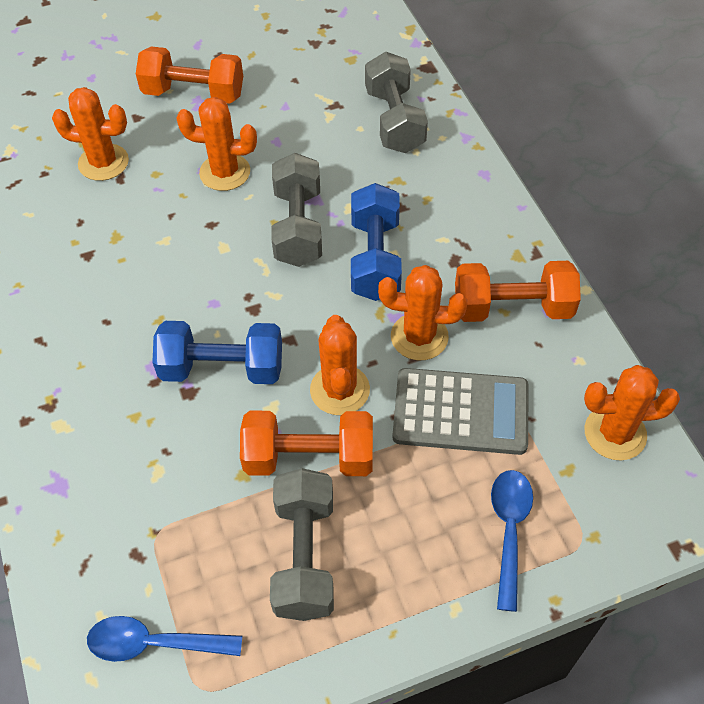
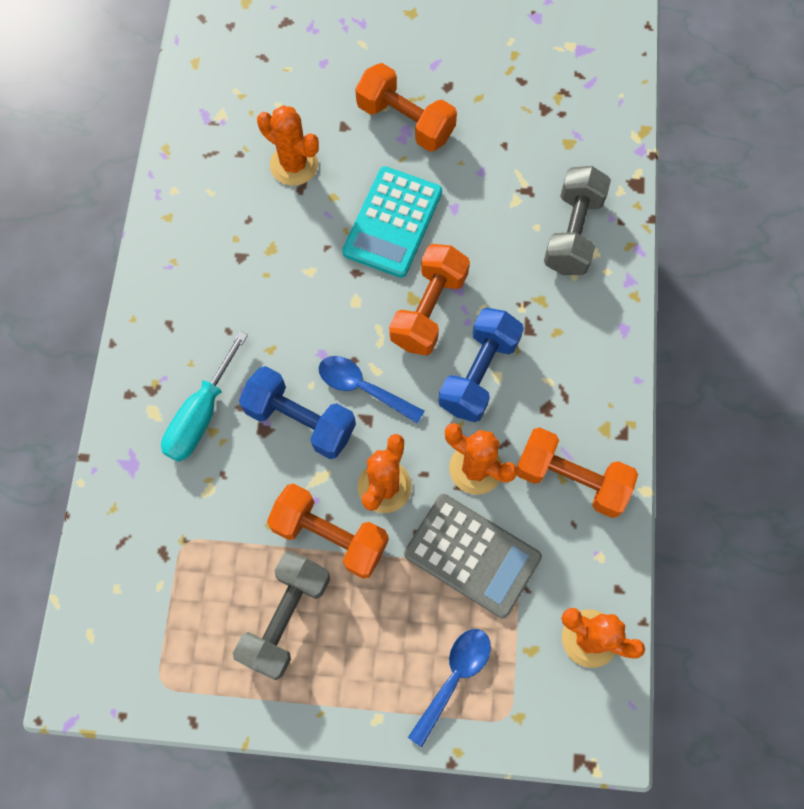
camera: 25 degrees right, 15 degrees up
blue spoon [87,616,242,662] -> blue spoon moved to [318,356,425,424]
orange cactus [176,97,257,191] -> turquoise calculator [342,166,442,278]
grey dumbbell [272,153,322,267] -> orange dumbbell [389,244,470,356]
none -> turquoise screwdriver [161,331,248,462]

